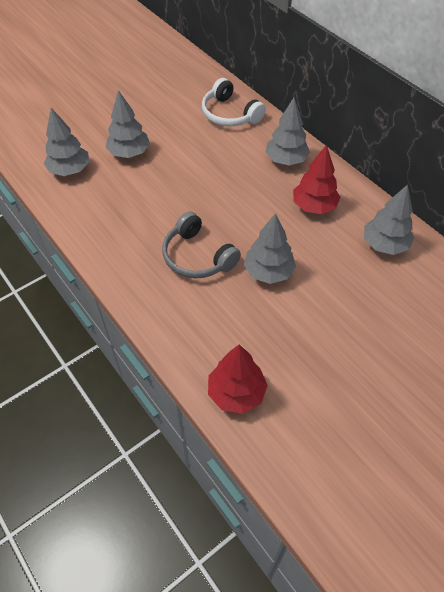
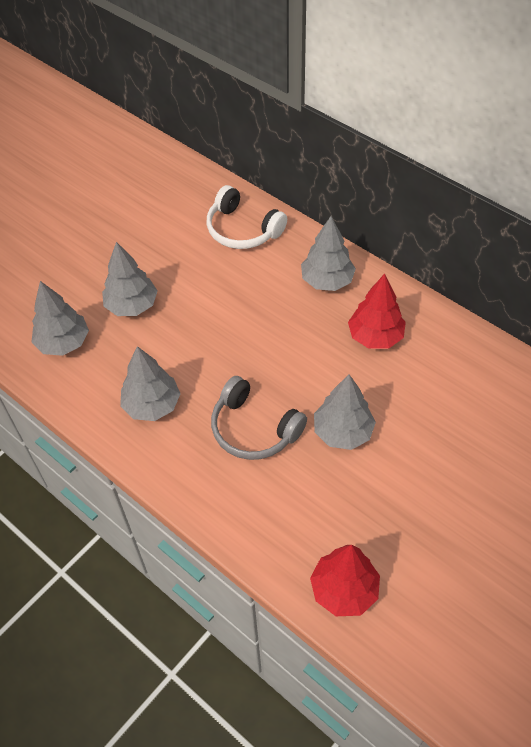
camera: 10 degrees left, 0 degrees up
grey tree [364,184,414,255] -> grey tree moved to [120,346,181,421]

